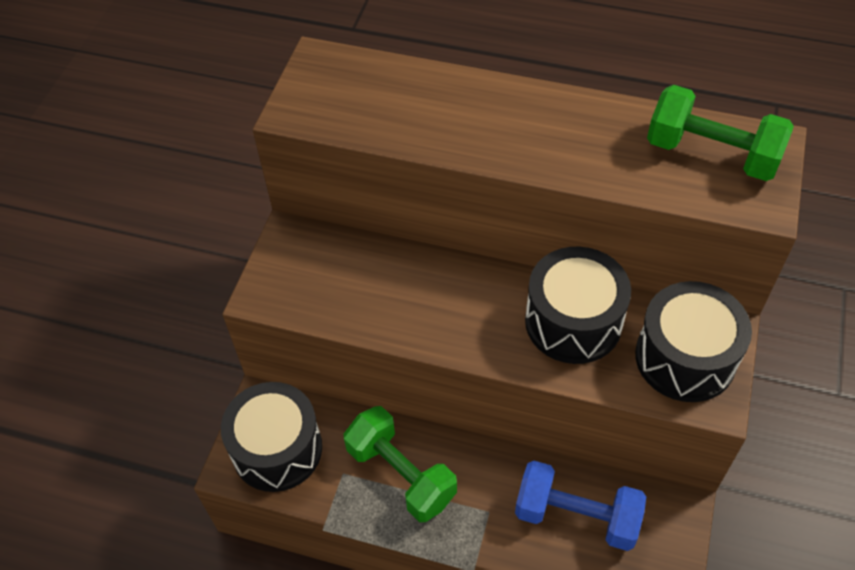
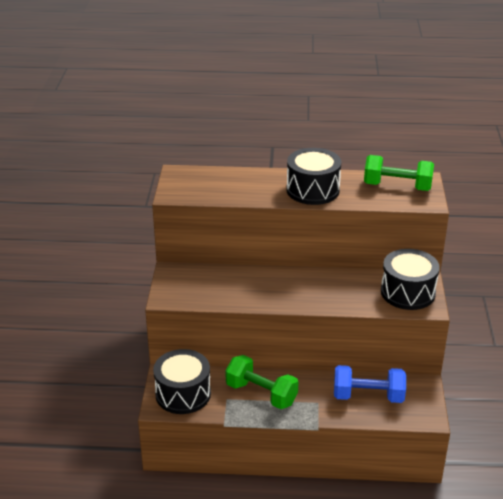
camera: 15 degrees left, 20 degrees down
black drum [525,247,631,364] -> black drum moved to [286,148,341,205]

